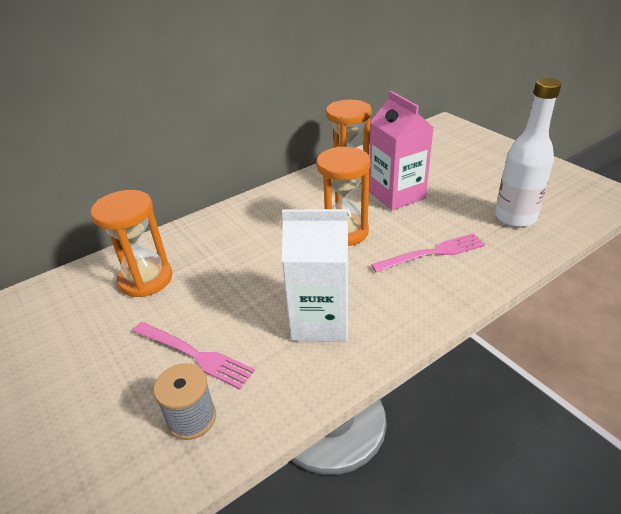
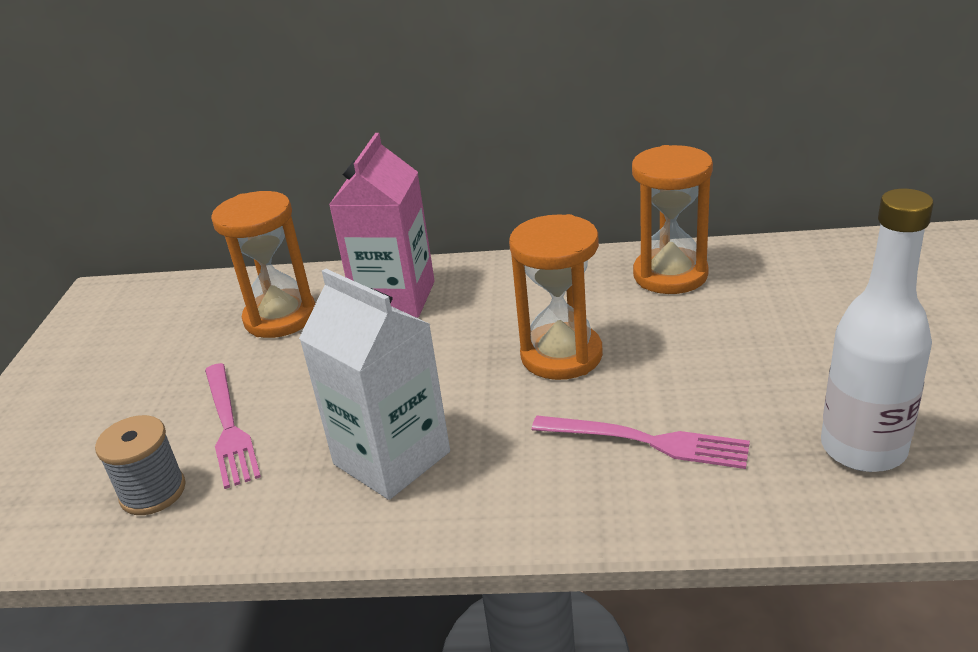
camera: 40 degrees right, 5 degrees down
pink carton [369,91,434,210] -> pink carton moved to [329,133,435,318]

